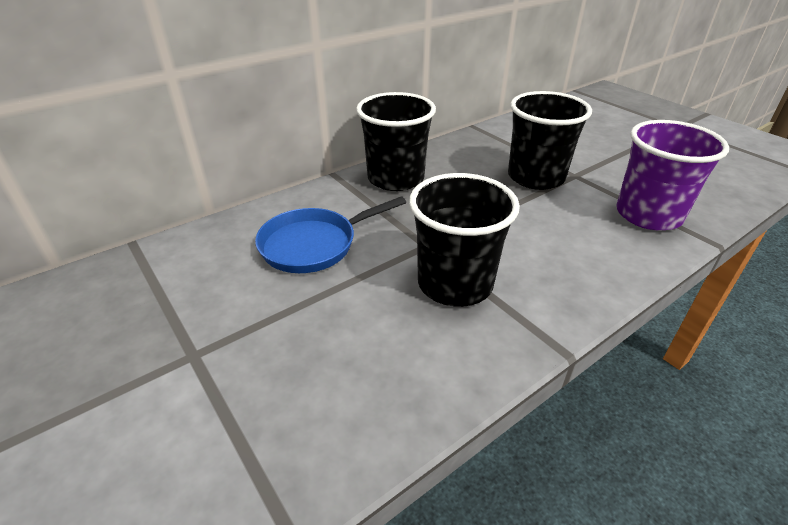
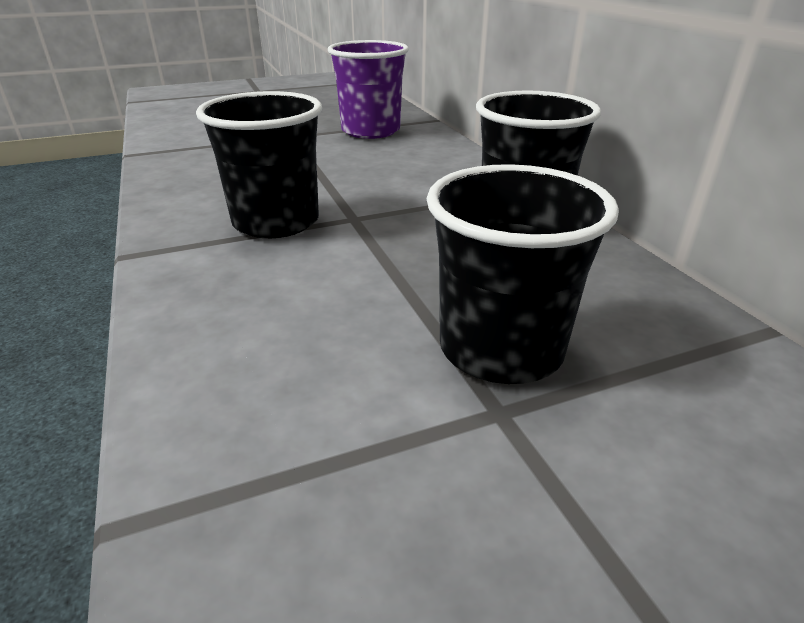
camera: 105 degrees right, 5 degrees down
blue pan [255,196,406,273] -> none
purple cup [616,120,729,231] -> purple cup moved to [328,40,409,139]

